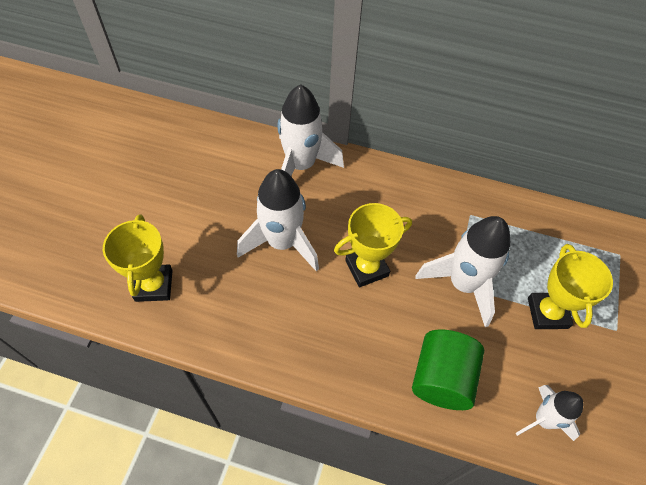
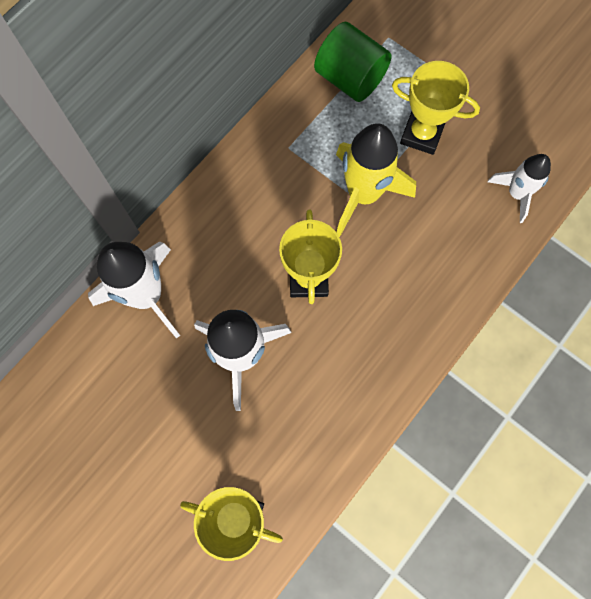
camera: 65 degrees left, 15 degrees up
green cylinder [412,330,484,410] -> green cylinder moved to [314,22,392,102]
white rocket [415,216,510,327] -> yellow rocket [336,123,416,237]

